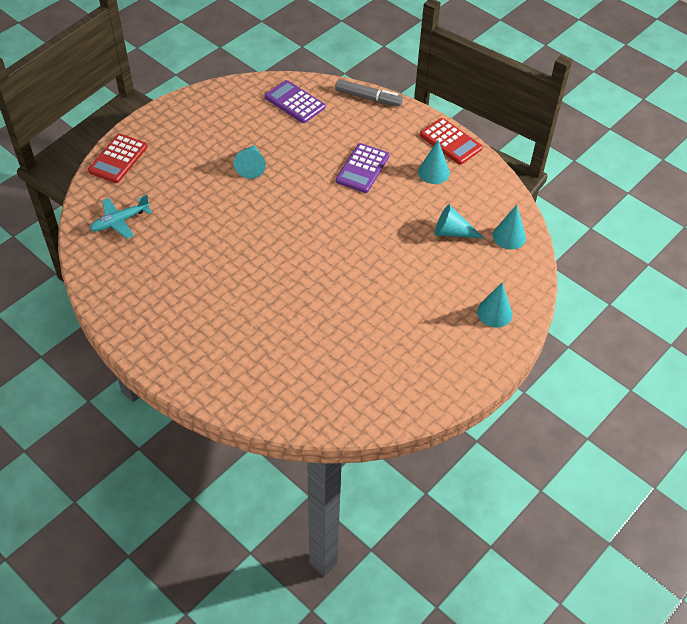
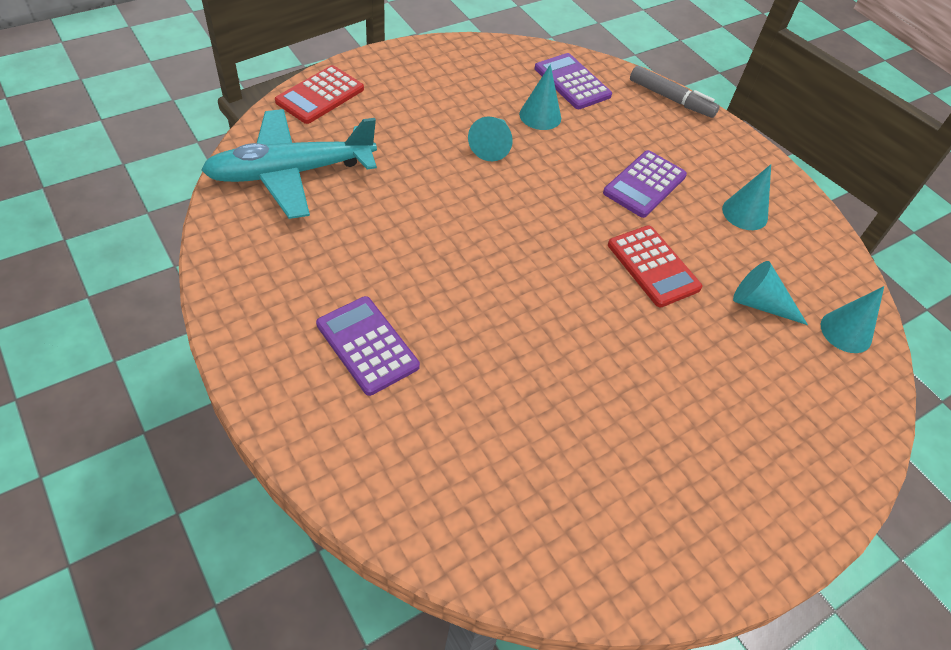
camera: 10 degrees right, 0 degrees up
turquoise plane [89,195,152,239] -> turquoise plane [201,109,377,219], size x1.85
red calculator [420,118,483,165] -> red calculator moved to [608,225,703,308]
turquoise cone [477,282,512,328] -> turquoise cone moved to [519,64,561,130]
none -> purple calculator [316,296,420,396]

